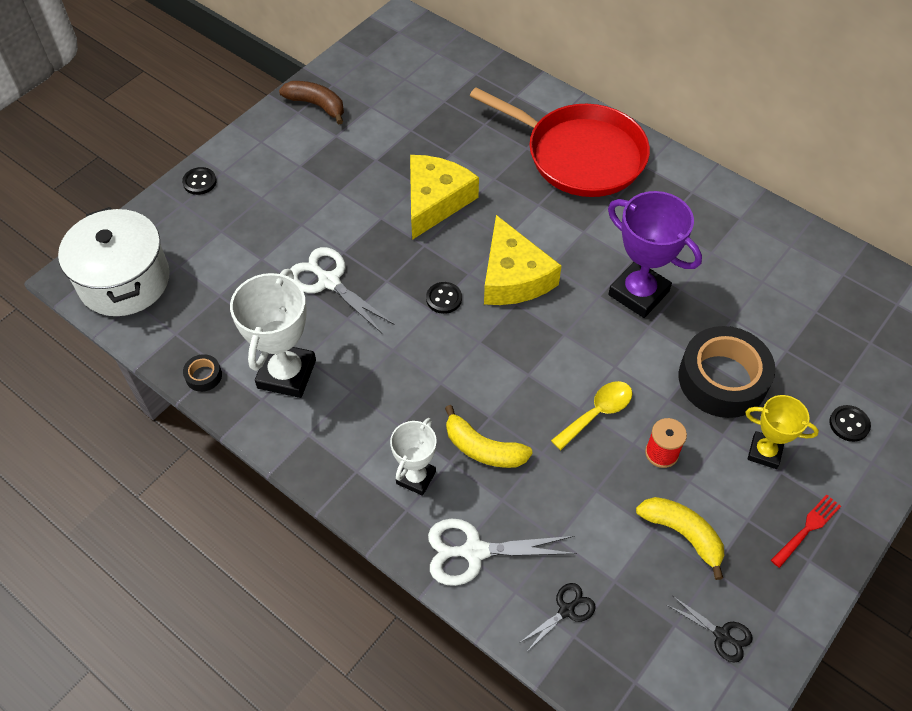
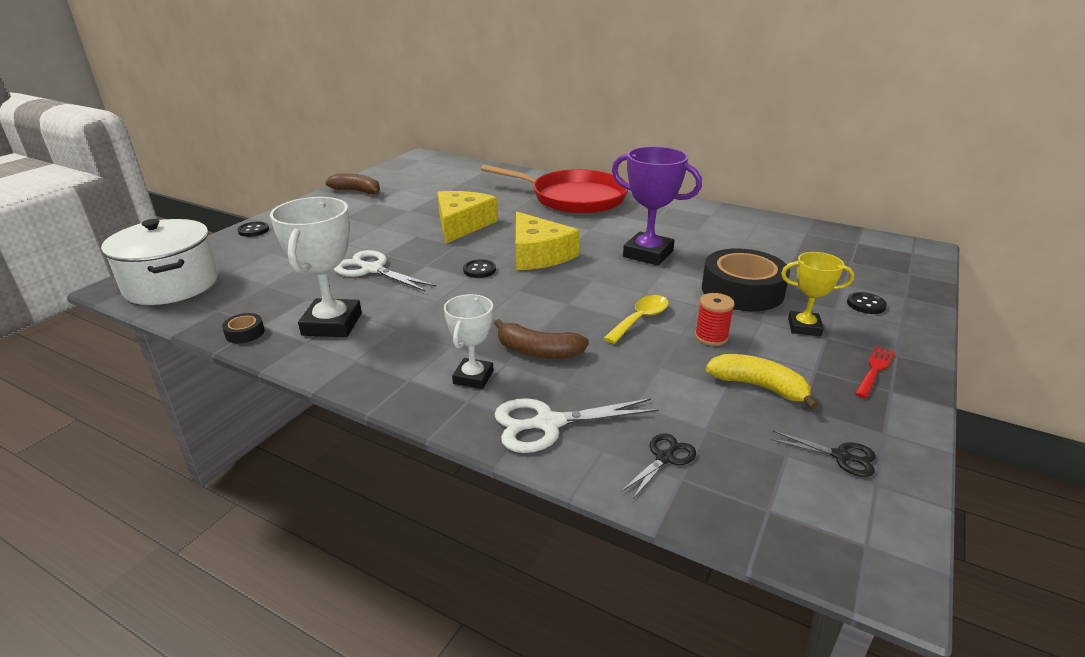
camera: 10 degrees left, 25 degrees down
yellow banana [445,405,533,468] -> brown banana [494,319,589,359]

